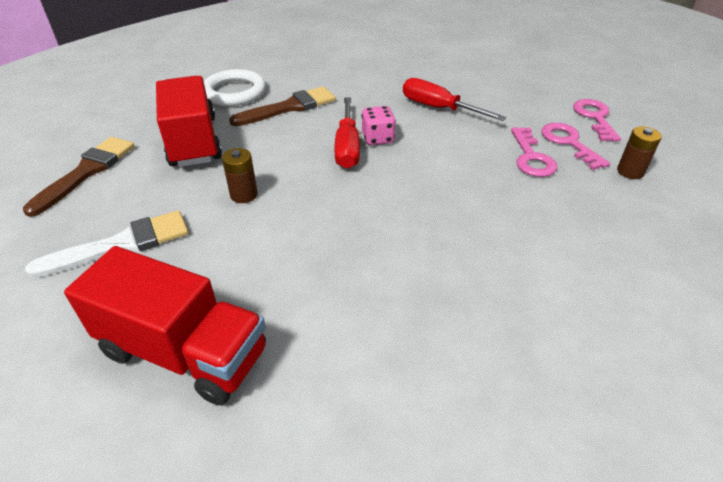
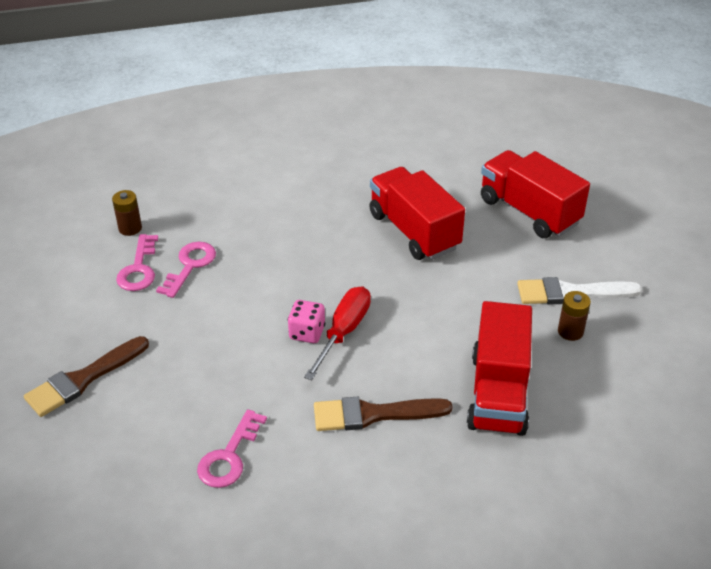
camera: 155 degrees left, 0 degrees up
brown brush [23,137,135,217] -> brown brush moved to [24,336,149,417]
white ring [204,69,266,106] -> none
brown battery [222,148,258,203] -> brown battery moved to [558,291,591,341]
red screwdriver [403,78,506,121] -> none
pink key [573,99,621,142] -> pink key moved to [197,409,267,488]
none -> red truck [369,167,465,260]

